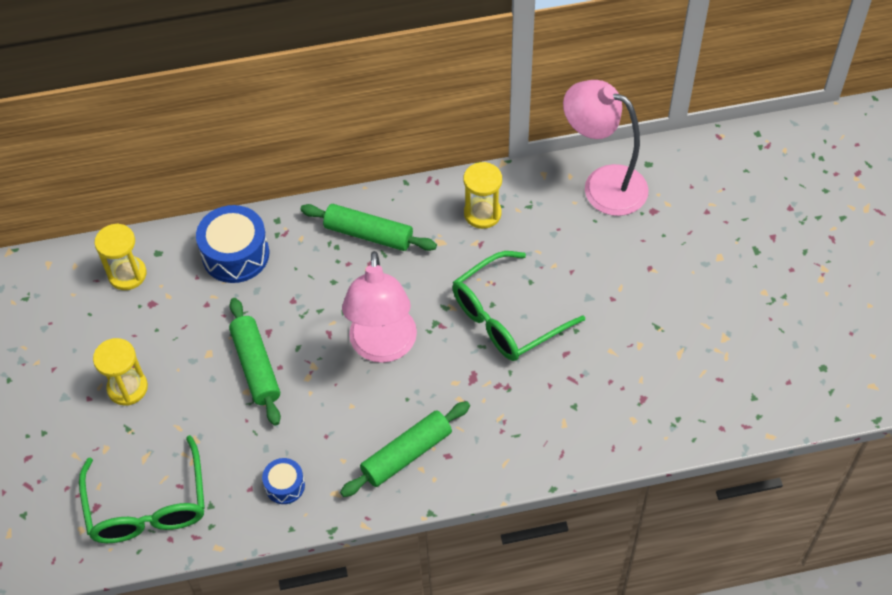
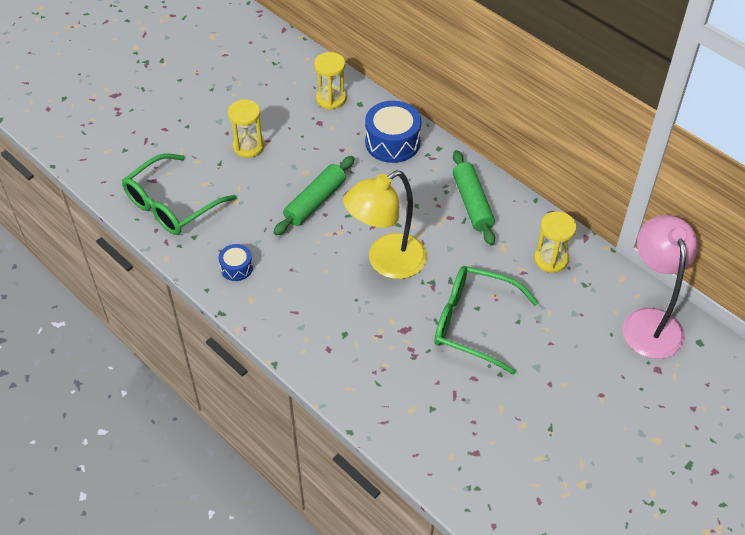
camera: 55 degrees right, 5 degrees down
green rolling pin [340,401,470,497] -> none
pink lamp [342,251,417,363] -> yellow lamp [343,170,427,279]

